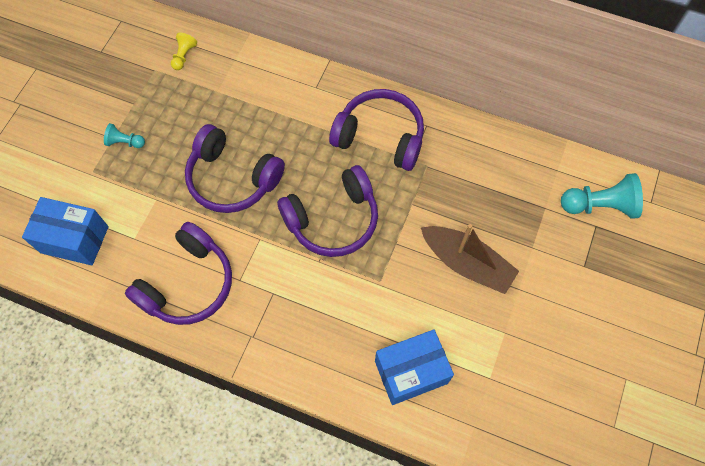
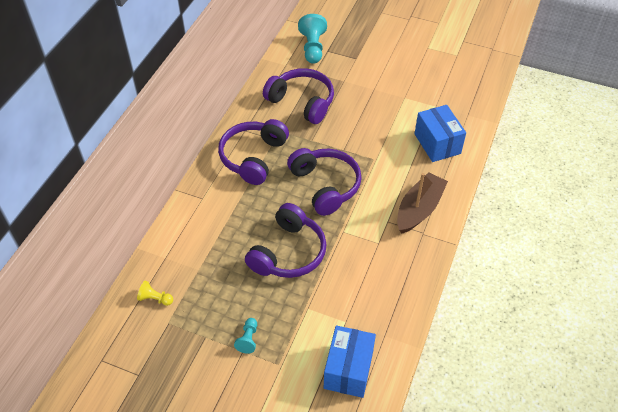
camera: 90 degrees left, 15 degrees down
purple headphones [125,222,232,325] -> purple headphones moved to [263,68,334,124]
brown boat [421,224,519,294] -> brown boat moved to [397,172,448,233]

